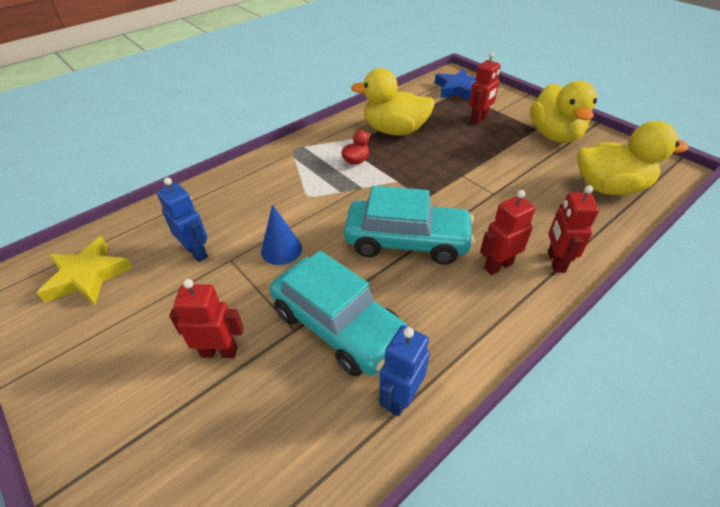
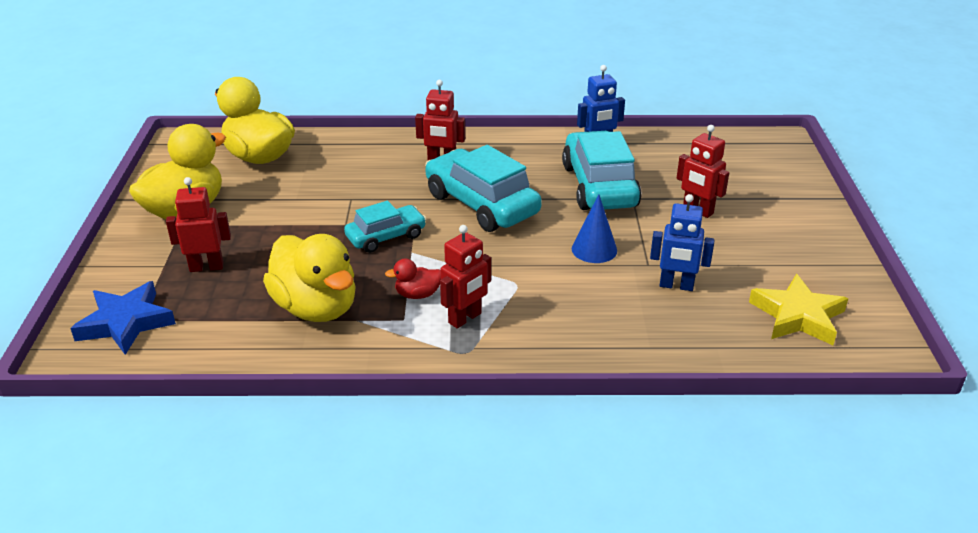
camera: 140 degrees left, 10 degrees down
blue robot [157,177,208,262] -> blue robot turned 75 degrees counterclockwise [650,194,714,291]
red robot [548,185,599,273] -> red robot moved to [440,225,491,329]
none -> turquoise car [344,201,426,253]

